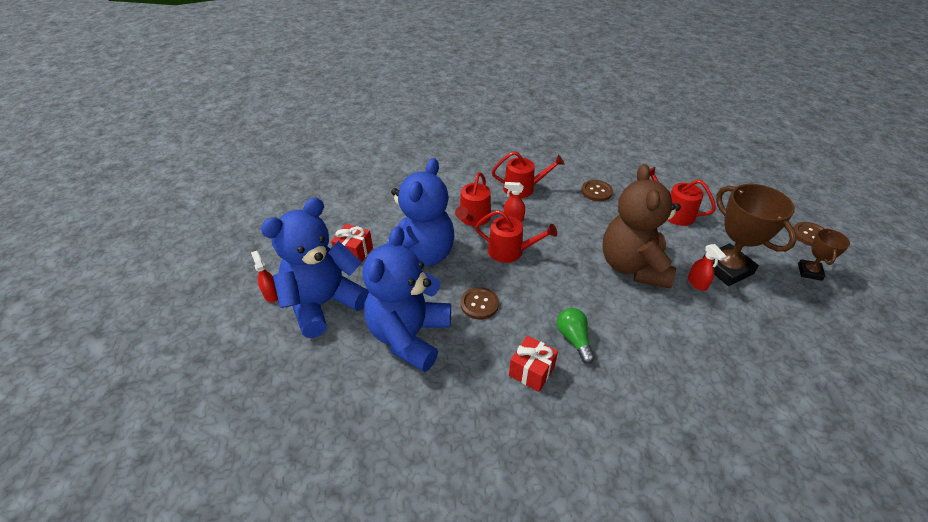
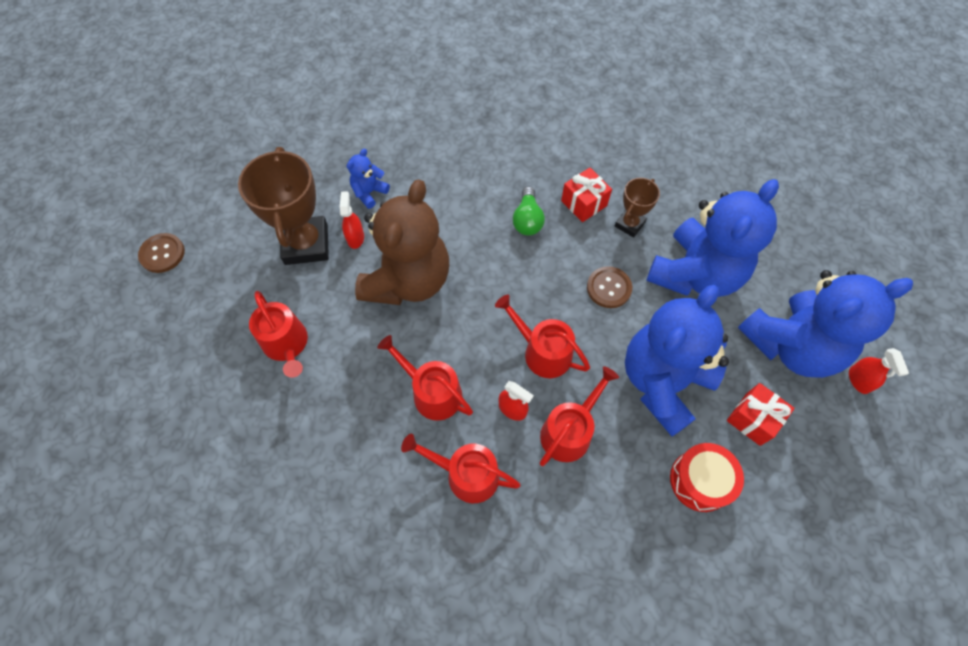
camera: 160 degrees left, 20 degrees up
brown button [581,180,613,201] -> none
brown trophy [798,228,850,281] -> brown trophy moved to [615,178,660,238]
none -> blue teddy bear [346,149,390,209]
none -> red watering can [377,335,473,421]
none -> red drum [670,443,744,512]

